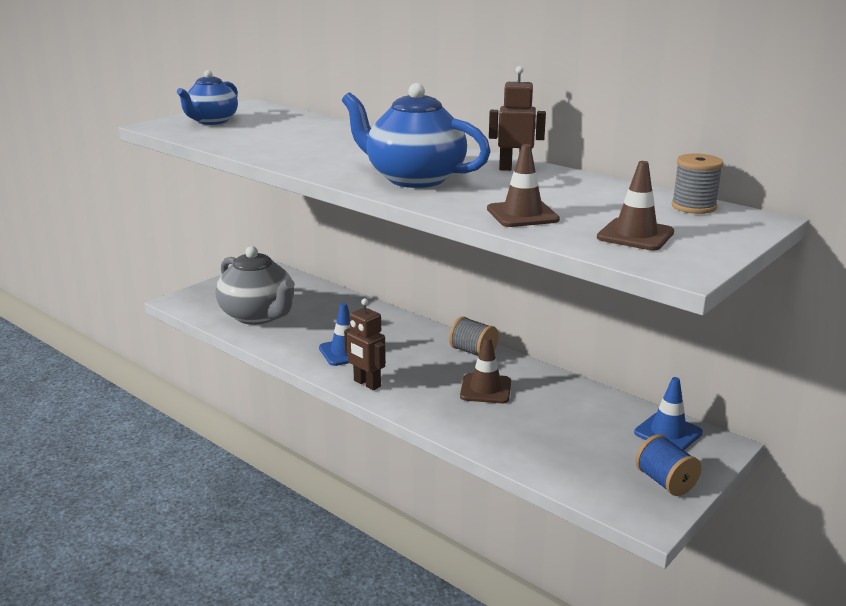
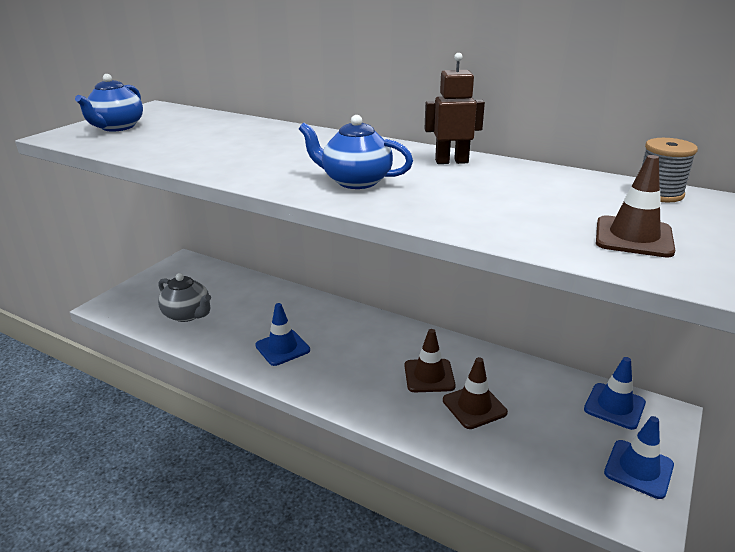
camera: 10 degrees left, 5 degrees up
grey teapot [216,246,295,325] -> grey teapot [158,273,211,322], size x0.66
blue teapot [342,83,491,188] -> blue teapot [299,115,413,189], size x0.66
brown robot [344,298,386,390] -> none
grey spool [449,316,499,356] -> none
brown traffic cone [487,144,560,227] -> brown traffic cone moved to [443,357,508,429]
blue spool [636,434,701,496] -> blue traffic cone [604,416,674,499]

